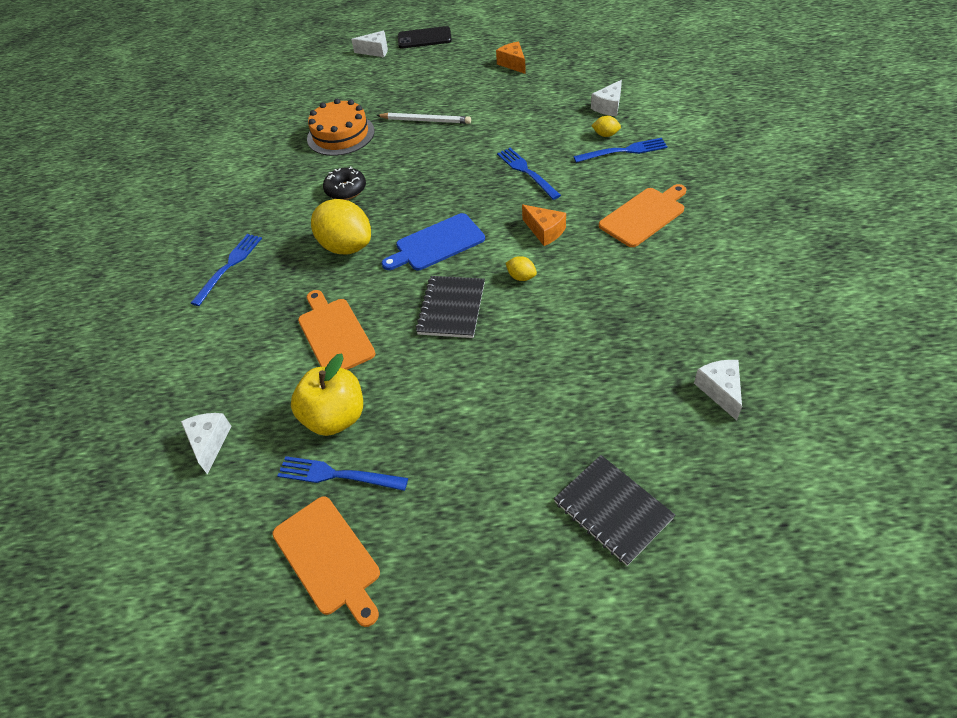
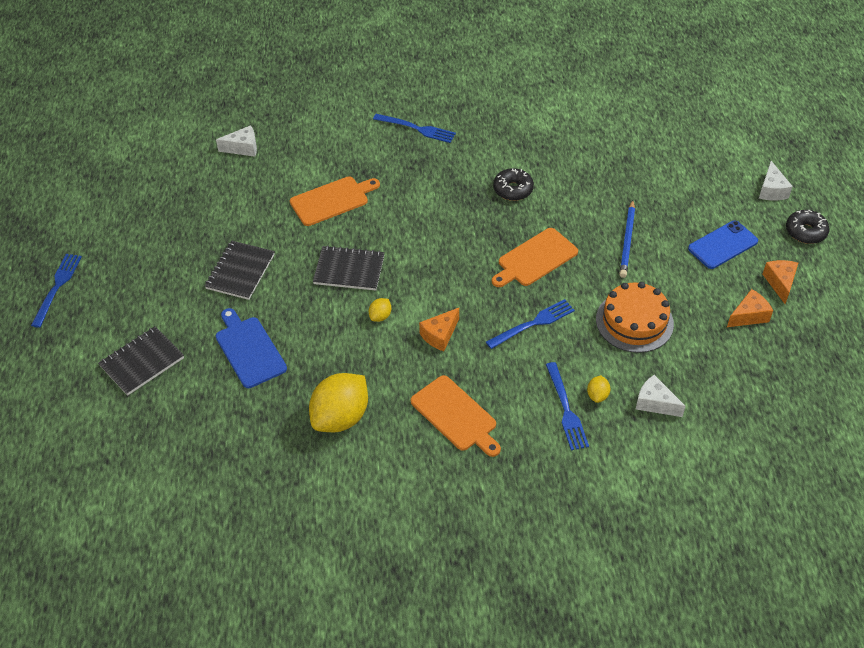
camera: 85 degrees right, 0 degrees up
orange cutting board [272,496,380,627] -> orange cutting board moved to [492,228,578,287]
blue fork [277,456,408,491] -> blue fork moved to [31,254,82,328]
yellow apple [291,353,363,436] -> none
orange cake [307,99,375,156] -> orange cake moved to [596,282,674,353]
yellow lemon [311,199,371,255] -> yellow lemon moved to [309,373,368,432]
white pencil [376,113,471,124] -> blue pencil [619,200,635,278]
blue cutting board [382,213,485,270] -> blue cutting board moved to [216,308,287,388]
black phone [398,26,452,49] -> black donut [786,210,829,244]
white cheese [694,360,742,421] -> none
none -> black notebook [205,241,275,300]
none -> blue phone [688,221,758,269]
none -> orange cheese [763,260,798,304]

